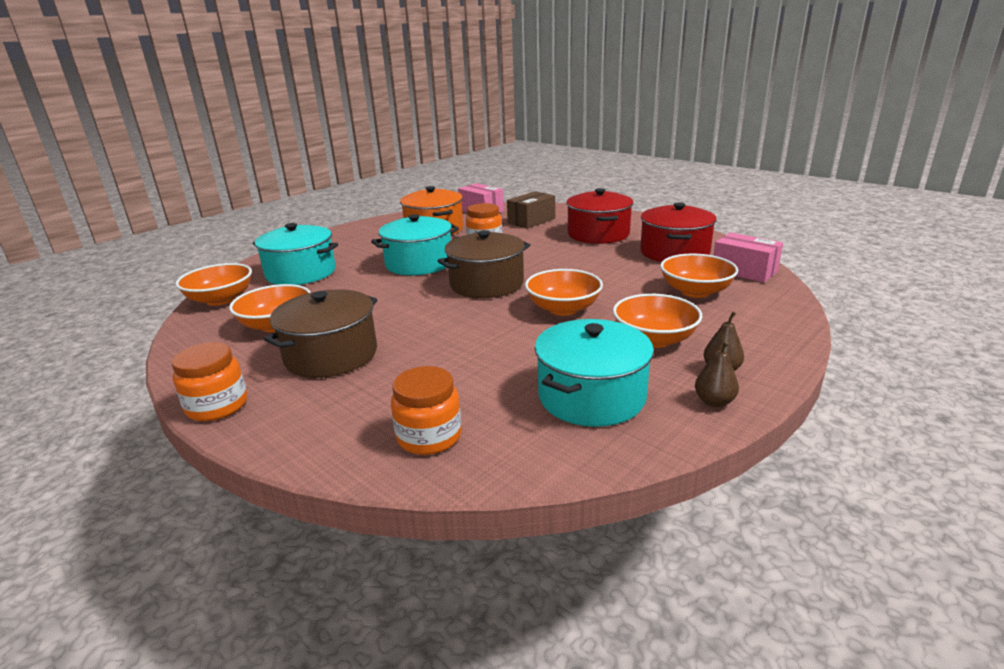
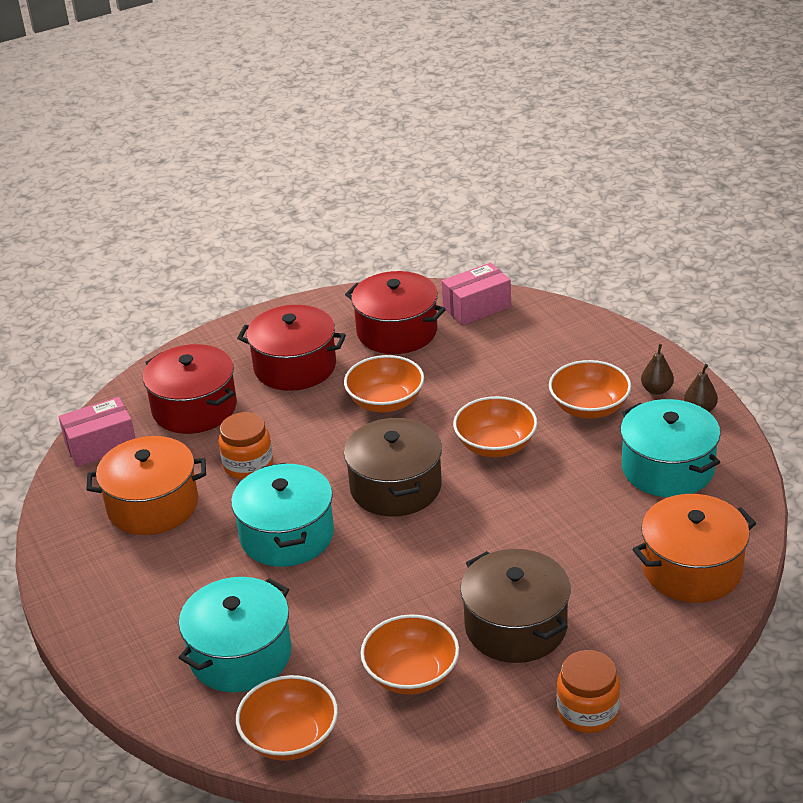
camera: 70 degrees left, 10 degrees up
orange jar [391,366,462,455] -> orange pot [632,494,756,603]
brown box [507,191,555,229] -> red pot [143,344,237,434]
orange bowl [660,254,738,298] -> orange bowl moved to [344,355,424,413]

